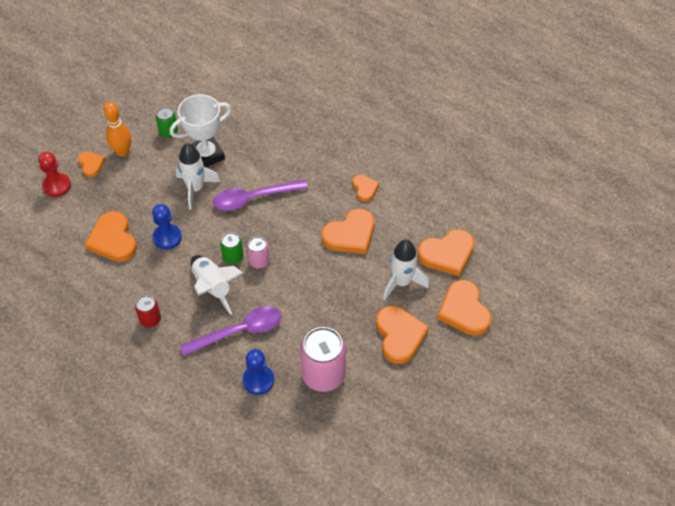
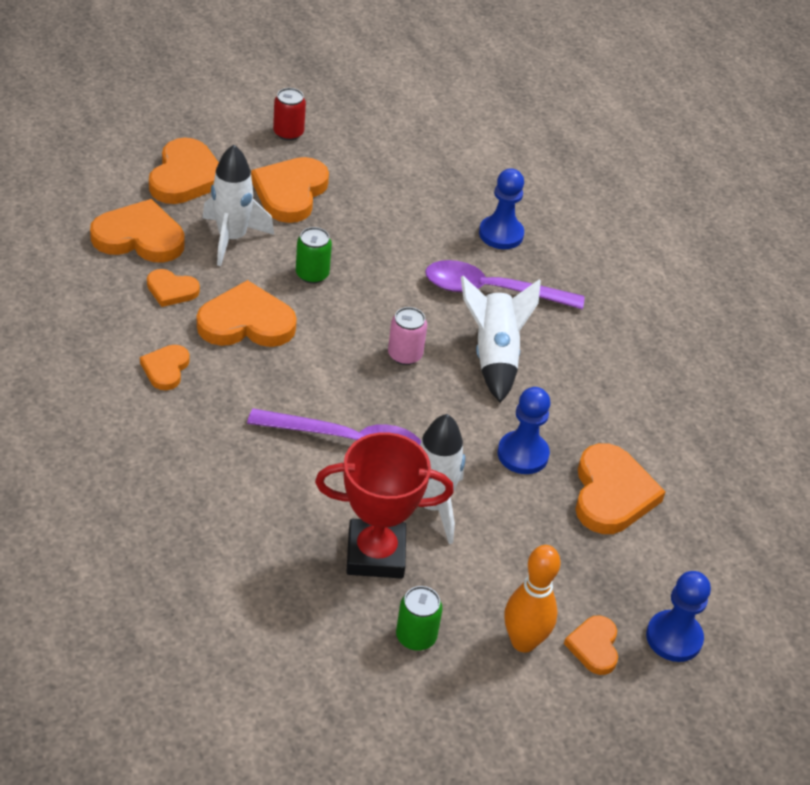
camera: 155 degrees left, 10 degrees down
red pawn [38,152,71,197] -> blue pawn [646,571,711,662]
red can [135,295,161,327] -> red can moved to [273,88,306,141]
white trophy [170,94,231,167] -> red trophy [315,432,454,579]
green can [220,232,243,264] -> green can moved to [296,227,332,284]
pink can [300,327,346,392] -> none
none -> orange heart [147,269,200,307]

